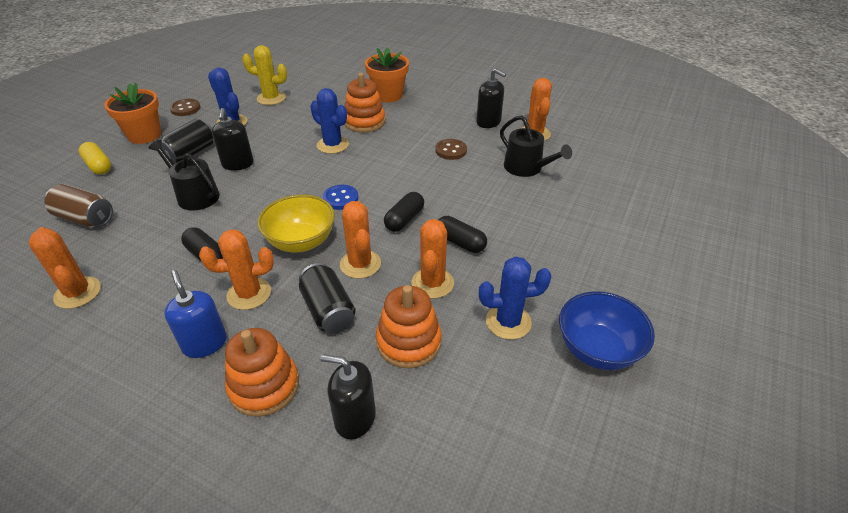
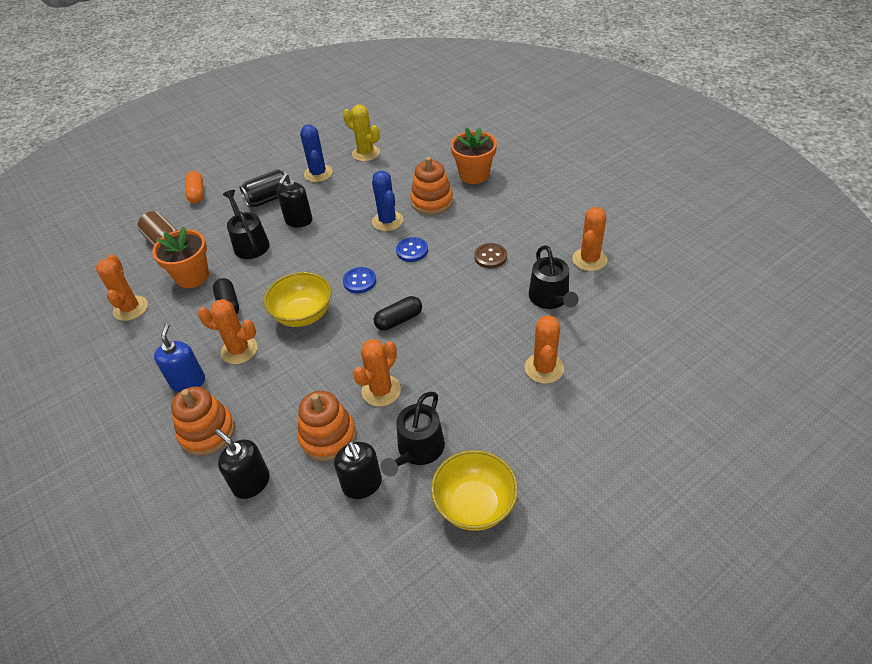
camera: 30 degrees right, 5 degrees up
yellow capsule [79,142,111,174] -> orange capsule [185,171,204,203]
orange flower pot [104,83,161,144] -> orange flower pot moved to [152,227,209,288]
brown button [170,99,200,116] -> none
black can [299,263,356,334] -> none
orange cactus [340,201,381,279] -> orange cactus moved to [525,315,564,384]
black capsule [438,216,487,253] -> none
black soap dispenser [476,68,506,128] -> black soap dispenser moved to [334,441,382,499]
blue cactus [479,256,552,340] -> black watering can [381,392,445,477]
blue bowl [559,292,655,370] -> yellow bowl [431,450,518,531]
none -> blue button [396,237,428,262]

